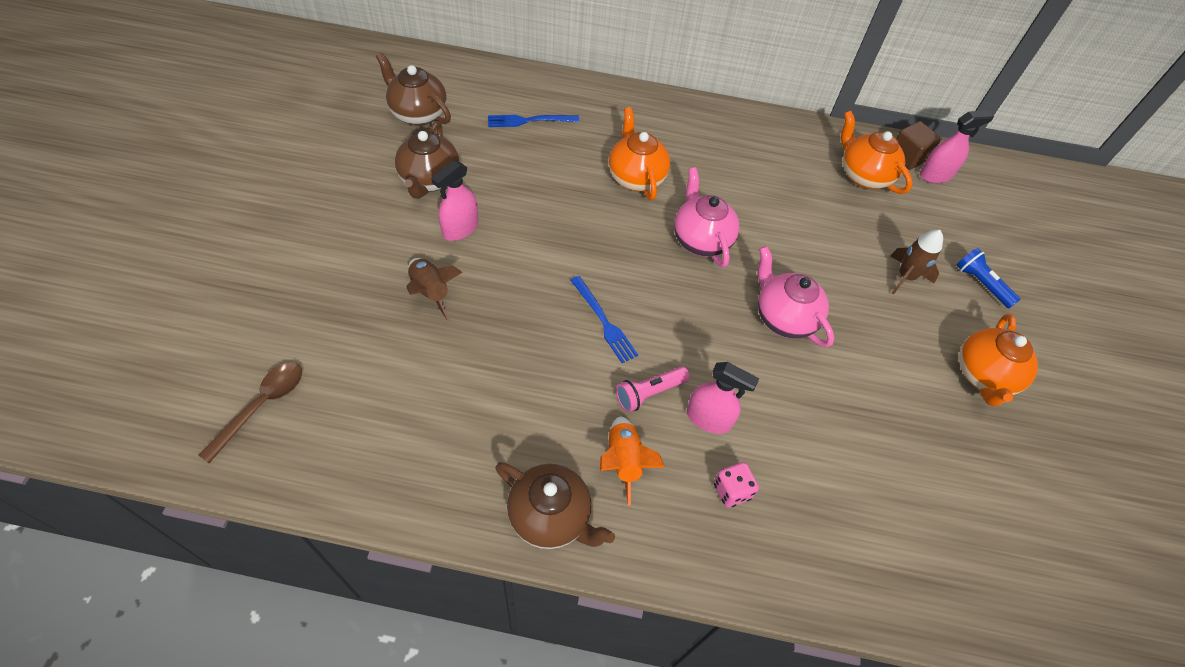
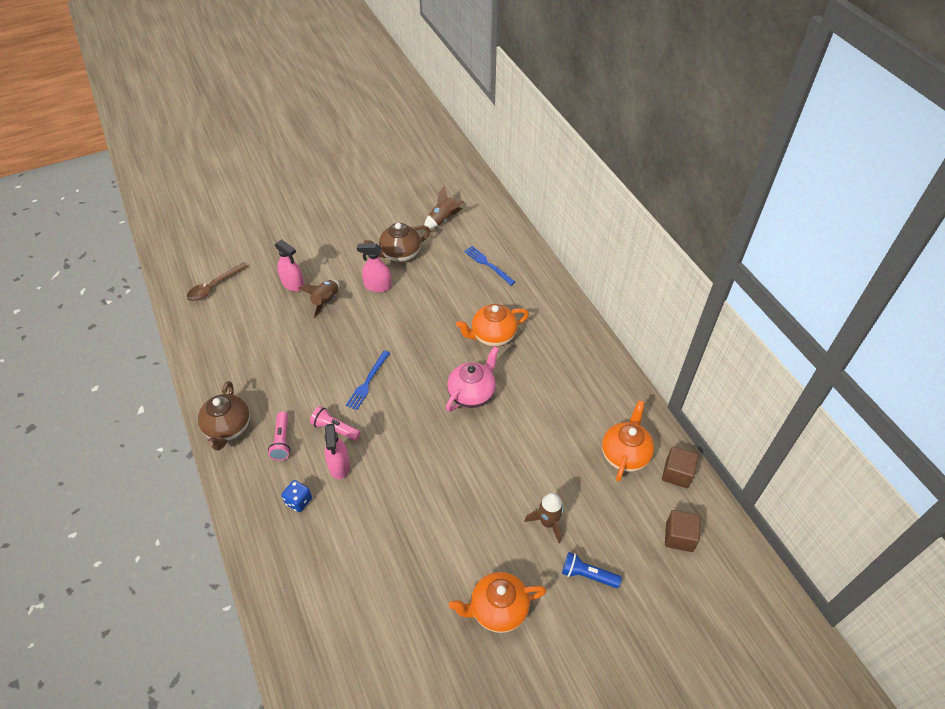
camera: 60 degrees right, 5 degrees down
brown spoon [198,363,302,463] -> brown spoon turned 135 degrees clockwise [187,263,248,301]
brown teapot [376,52,451,126] -> brown rocket [424,186,464,229]
orange rocket [600,416,665,505] -> pink flashlight [268,412,291,461]
orange teapot [609,107,670,200] -> orange teapot turned 150 degrees counterclockwise [456,304,529,347]
pink dice [714,462,759,508] -> blue dice [282,480,312,512]
pink teapot [757,246,834,348] -> none
pink spray bottle [920,111,994,183] -> pink spray bottle moved to [275,240,304,292]
blue flashlight [956,248,1020,308] -> blue flashlight turned 90 degrees counterclockwise [562,552,622,588]
none -> brown cube [665,510,701,552]

